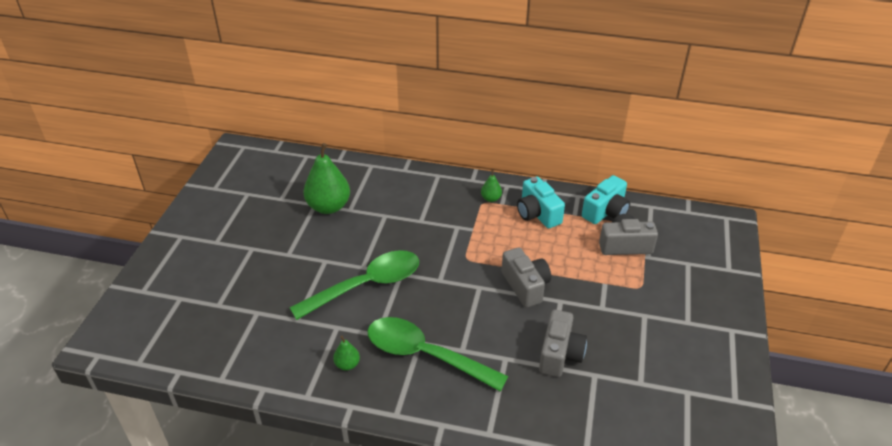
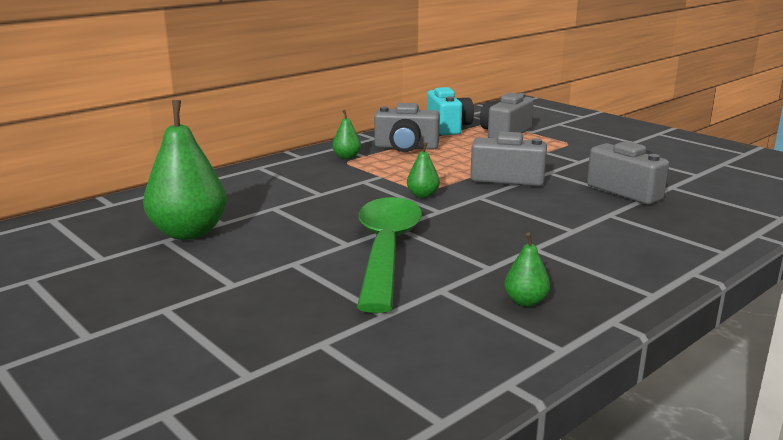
camera: 55 degrees left, 20 degrees down
green spoon [367,317,508,392] -> none
turquoise camera [517,176,565,228] -> grey camera [374,103,440,152]
none -> green pear [407,142,440,198]

